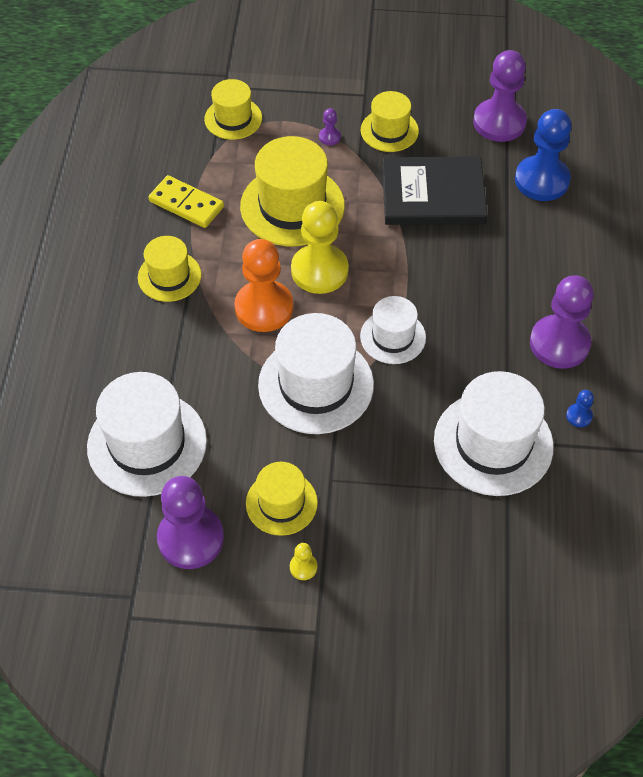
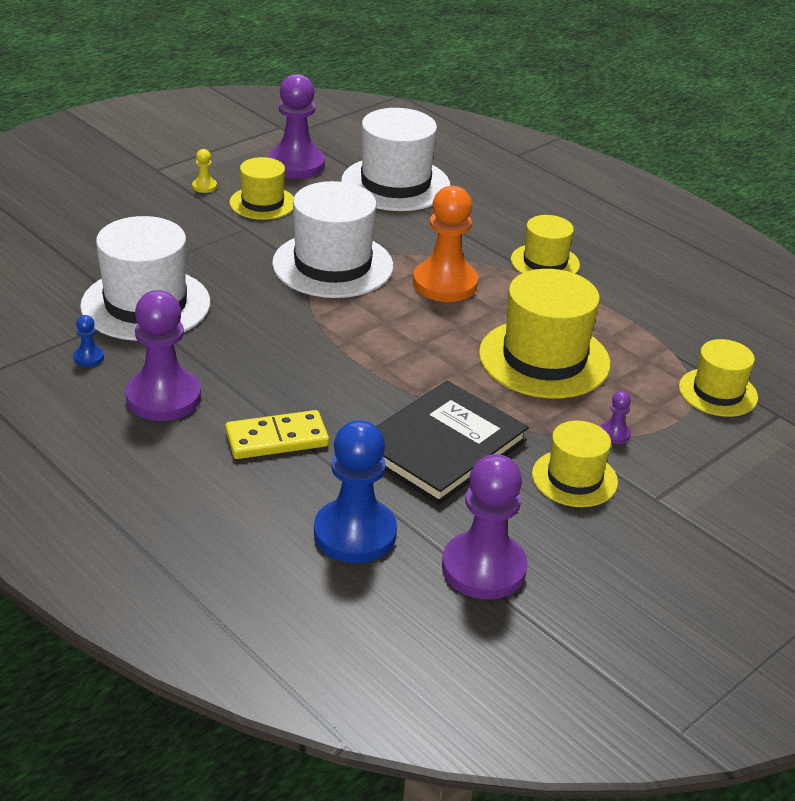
camera: 130 degrees right, 20 degrees down
yellow domino [148,175,224,228] -> yellow domino moved to [225,410,329,459]
yellow pawn [291,201,349,294] -> none
white hat [360,296,426,364] -> none

